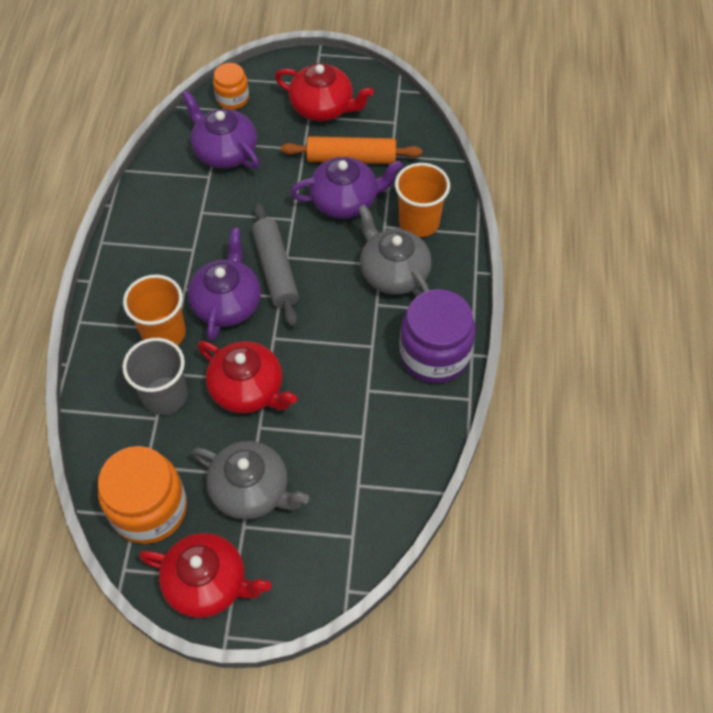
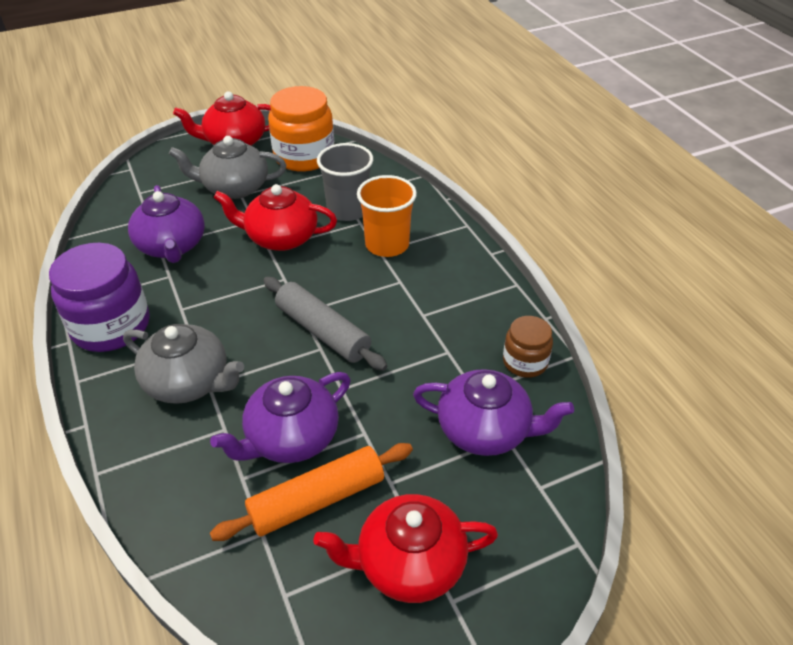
camera: 150 degrees right, 15 degrees down
purple teapot [188,228,261,341] -> purple teapot moved to [128,185,205,263]
orange jar [213,63,249,110] -> none
orange cup [395,163,450,237] -> none
none -> brown jar [503,316,553,378]

